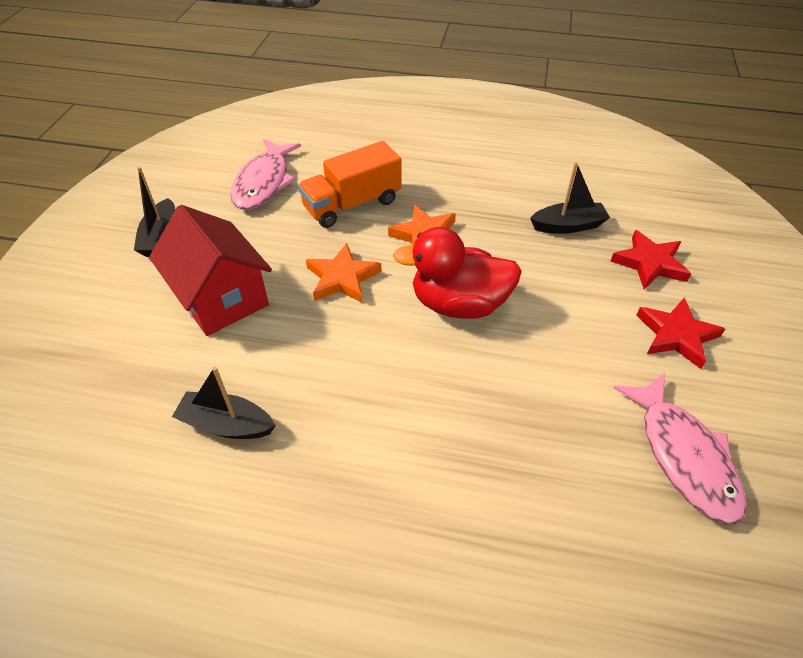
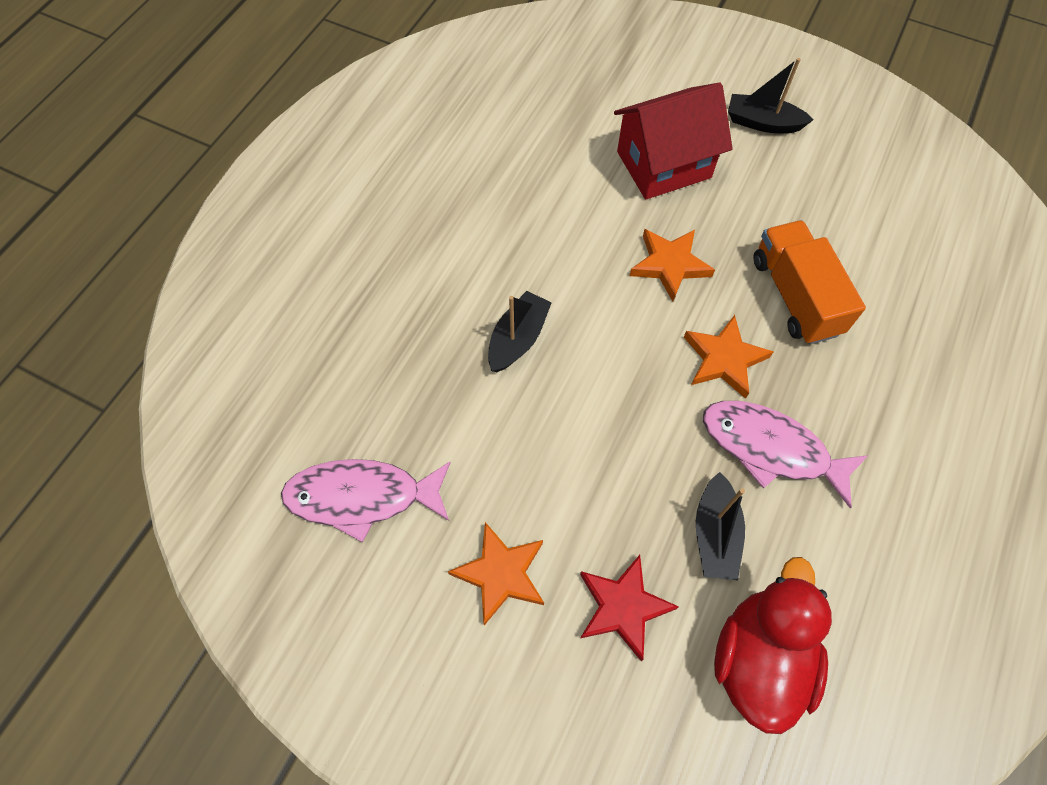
camera: 105 degrees right, 15 degrees up
black boat [172,367,276,439] -> black boat moved to [488,291,552,372]
pink fish [231,139,301,210] -> pink fish moved to [703,401,869,508]
red duck [393,227,522,319] -> red duck moved to [714,557,832,734]
red star [636,298,725,369] -> orange star [448,522,544,626]

